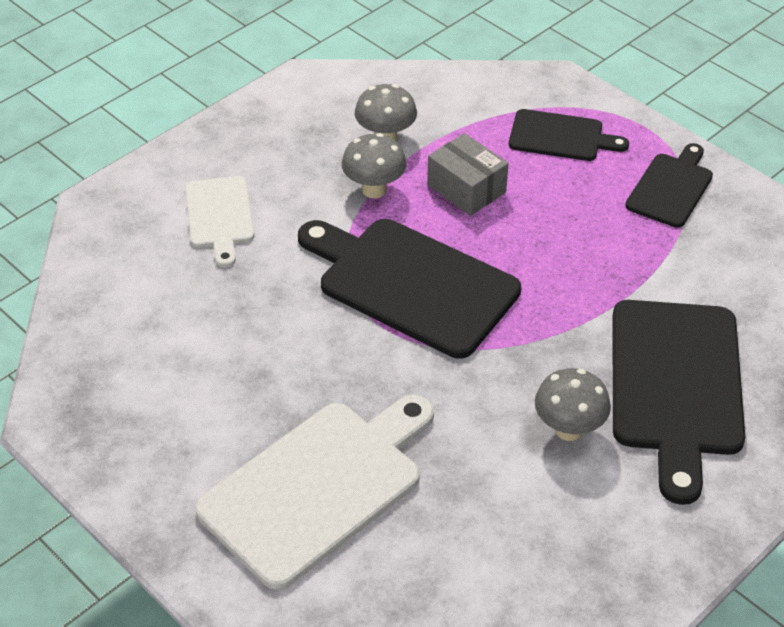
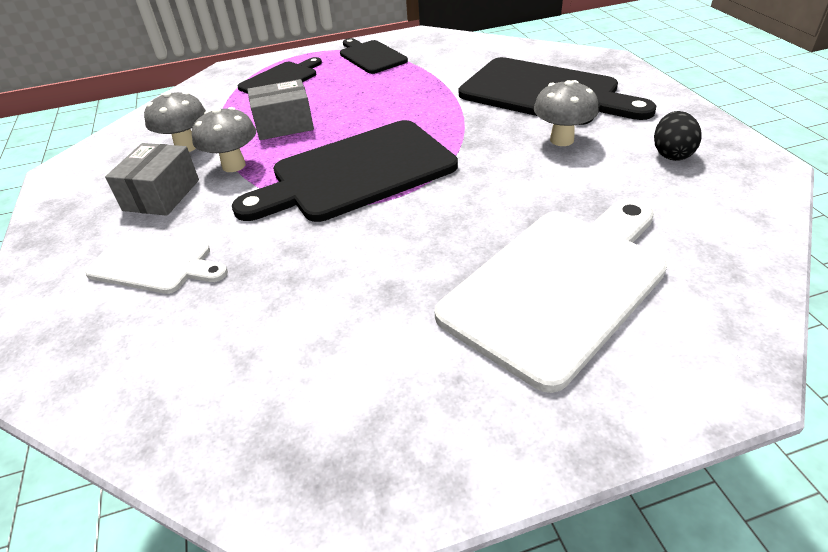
camera: 60 degrees left, 5 degrees down
white cutting board [195,395,434,590] -> white cutting board turned 60 degrees clockwise [435,199,667,393]
none -> grey box [105,143,199,216]
none -> black egg [654,111,702,161]

